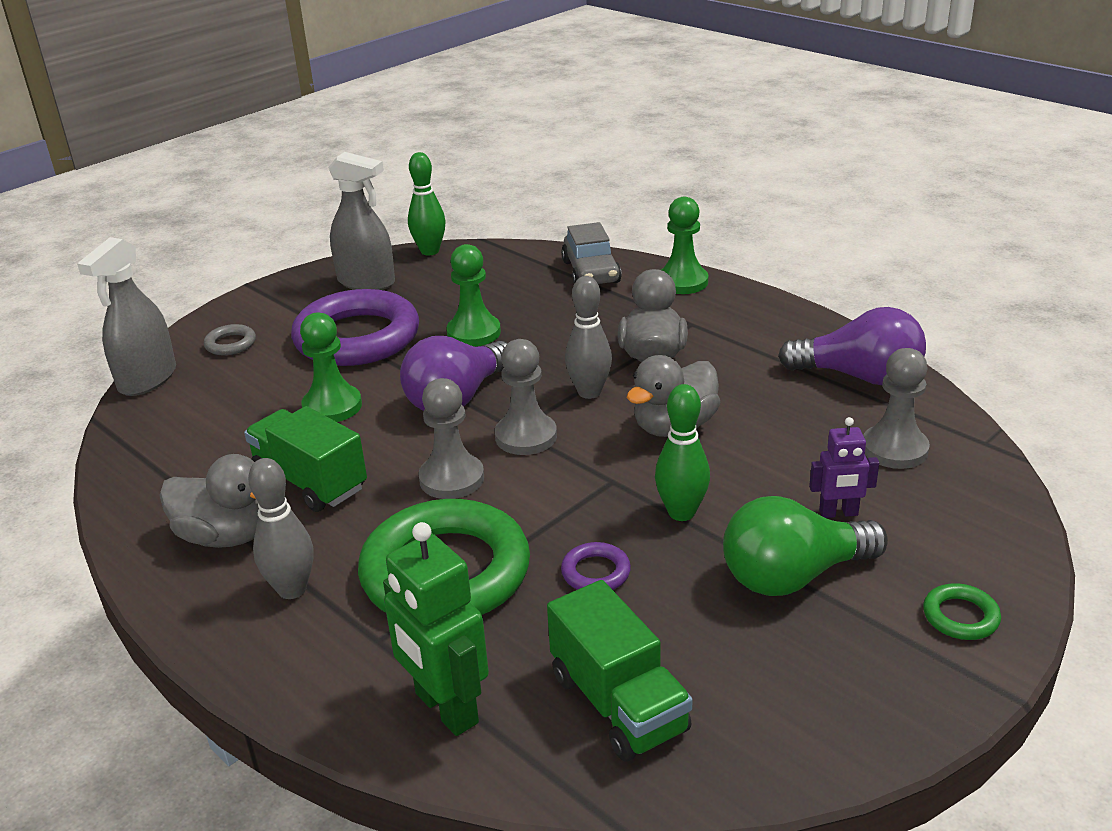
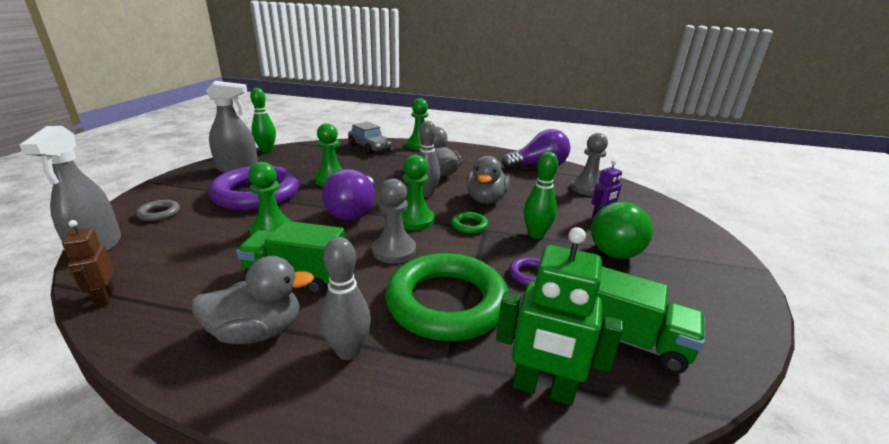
camera: 35 degrees left, 5 degrees down
grey pawn [495,339,557,455] -> green pawn [401,155,434,230]
green ring [923,583,1001,640] -> green ring moved to [451,212,488,234]
none -> brown robot [62,220,114,307]

